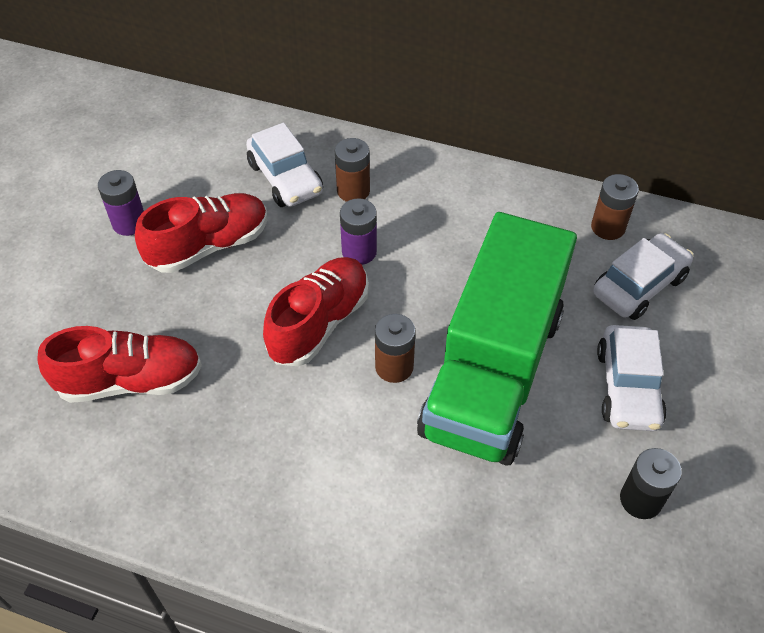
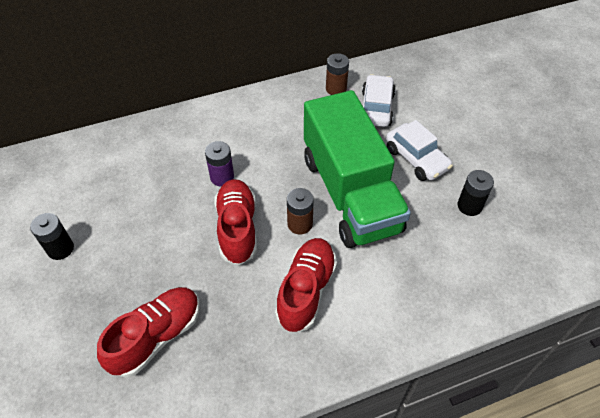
camera: 40 degrees left, 0 degrees up
purple battery [98,170,144,236] -> black battery [30,213,74,260]
red shoe [135,193,268,273] -> red shoe moved to [275,238,337,333]
white car [246,123,323,207] -> none
brown battery [335,138,370,202] -> none

